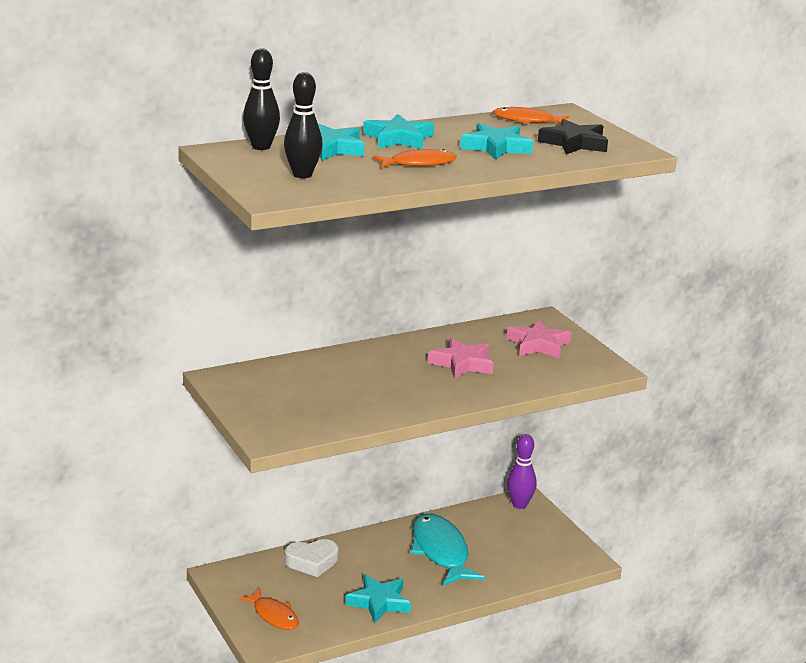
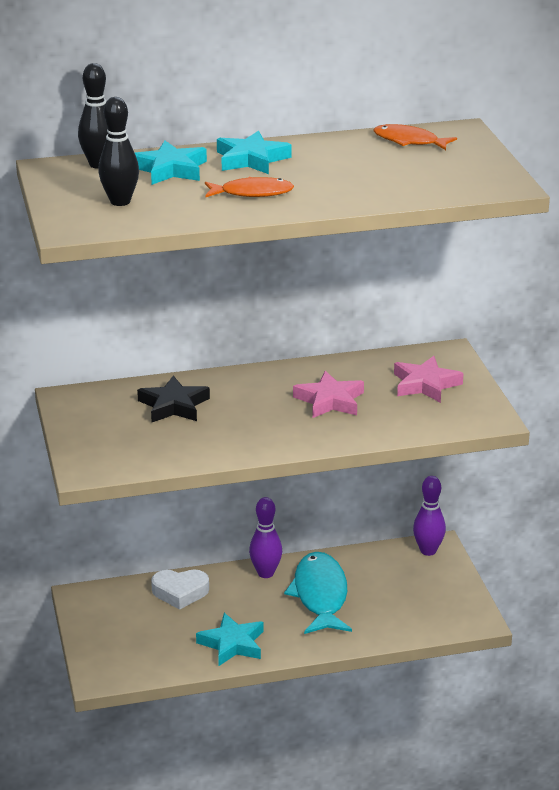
camera: 15 degrees right, 5 degrees up
orange fish [239,589,299,630] -> none
turquoise star [460,123,533,160] -> none
black star [538,119,608,154] -> black star moved to [137,376,210,422]
none -> purple bowling pin [249,497,282,578]

